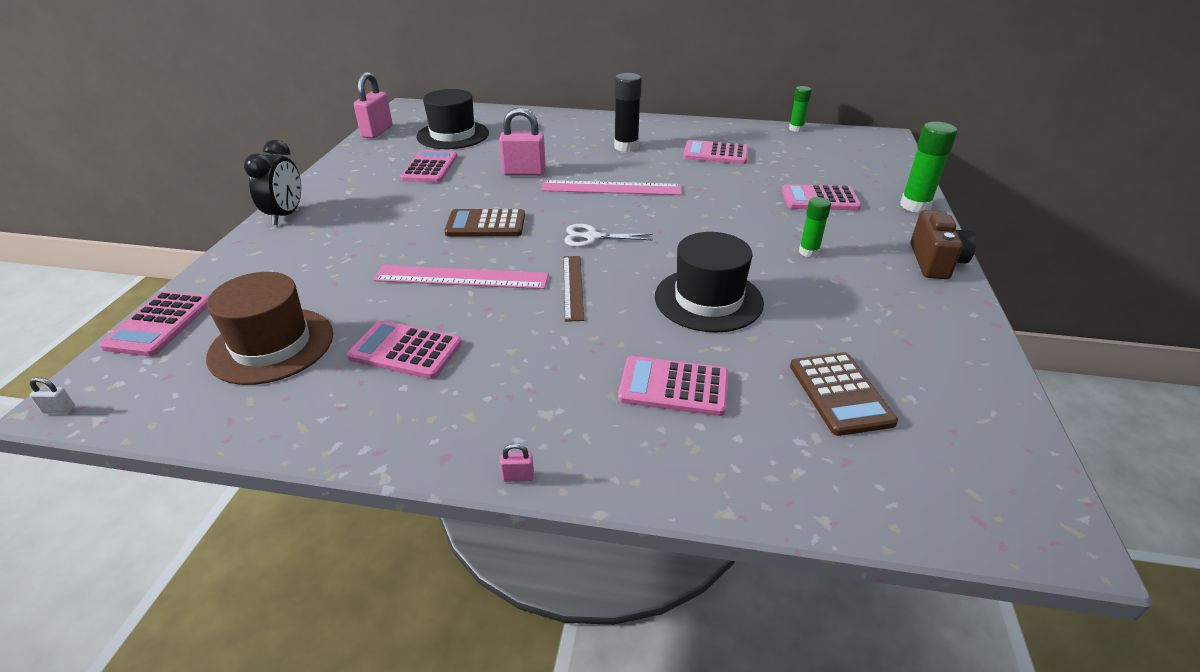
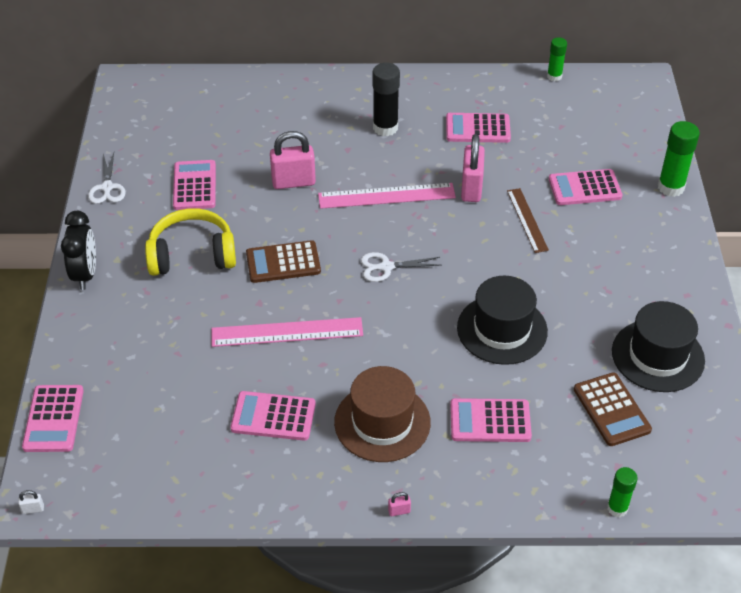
camera: 10 degrees left, 10 degrees up
brown hat [206,272,333,385] -> brown hat moved to [334,366,431,462]
pink padlock [354,72,392,138] -> pink padlock moved to [461,134,485,202]
black hat [416,89,489,149] -> black hat moved to [612,301,705,392]
brown ruler [563,256,584,322] -> brown ruler moved to [507,188,549,253]
green glue stick [799,197,831,257] -> green glue stick moved to [607,467,638,517]
brown camera [910,210,976,279] -> none
none -> white scissors [88,153,126,204]
none -> yellow headphones [145,208,236,276]

